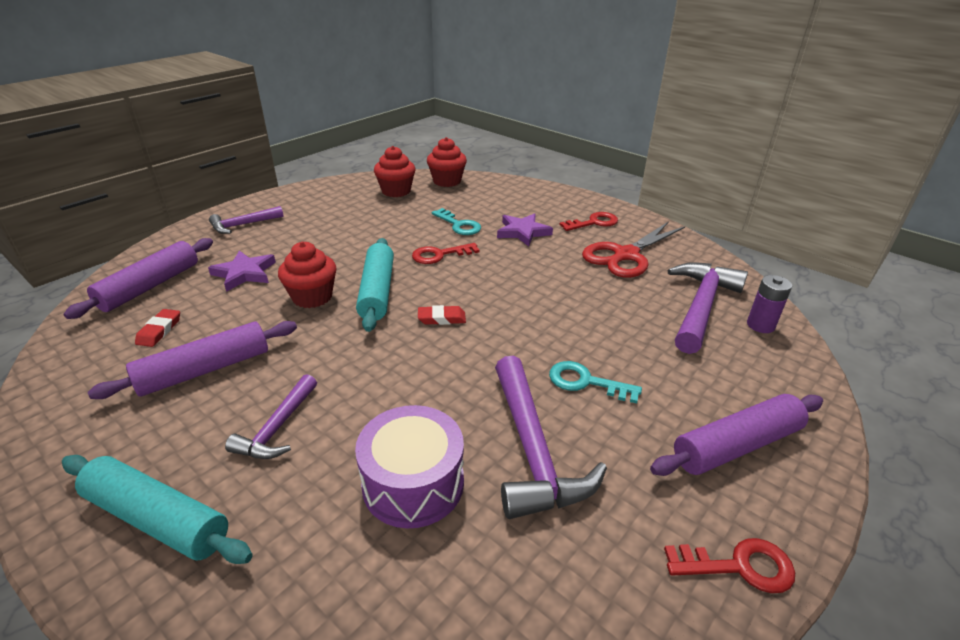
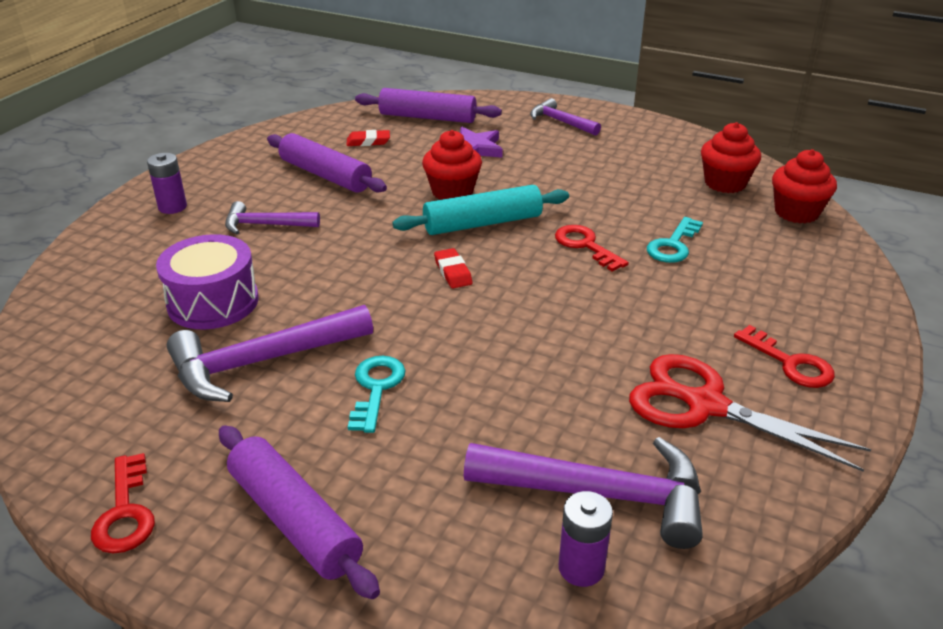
camera: 75 degrees right, 0 degrees up
turquoise rolling pin [62,455,253,564] -> purple battery [147,153,187,214]
purple star [497,213,553,247] -> none

